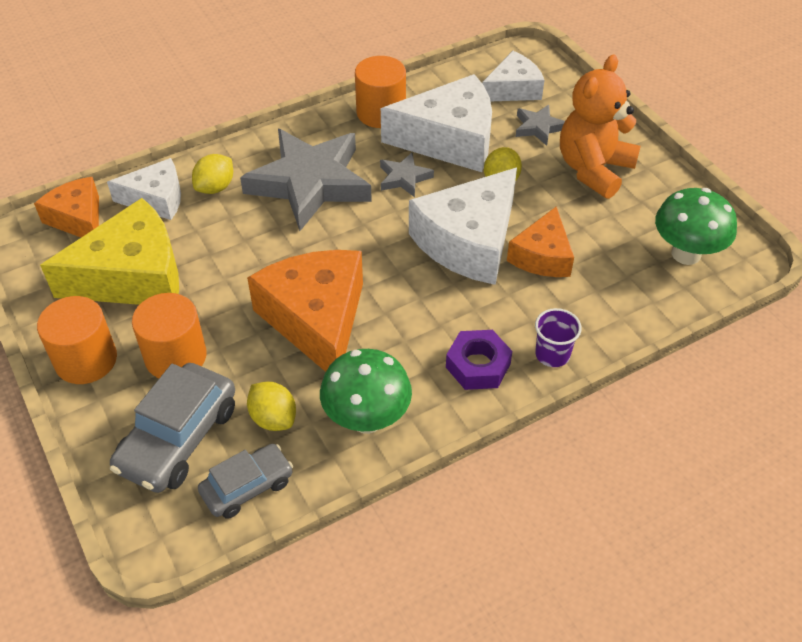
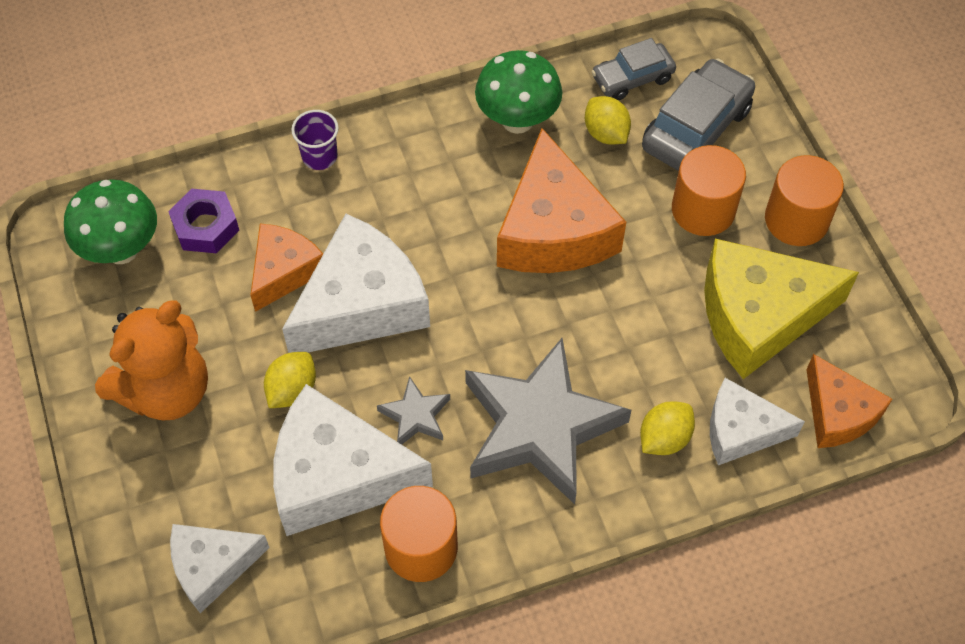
camera: 170 degrees left, 10 degrees up
purple nut [446,330,512,390] -> purple nut moved to [168,188,239,253]
grey star [516,105,565,146] -> none

